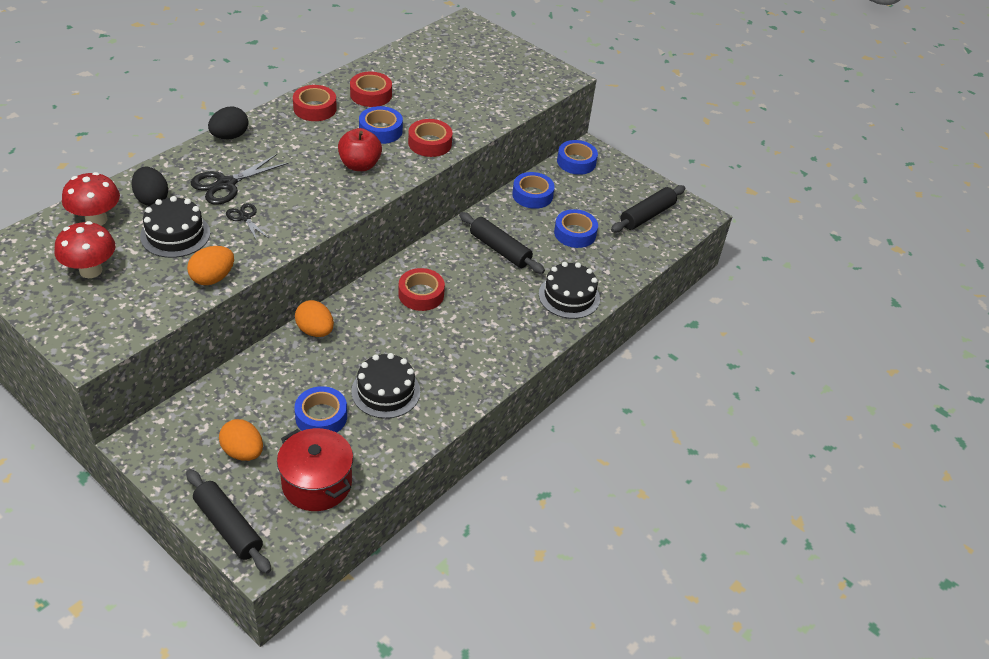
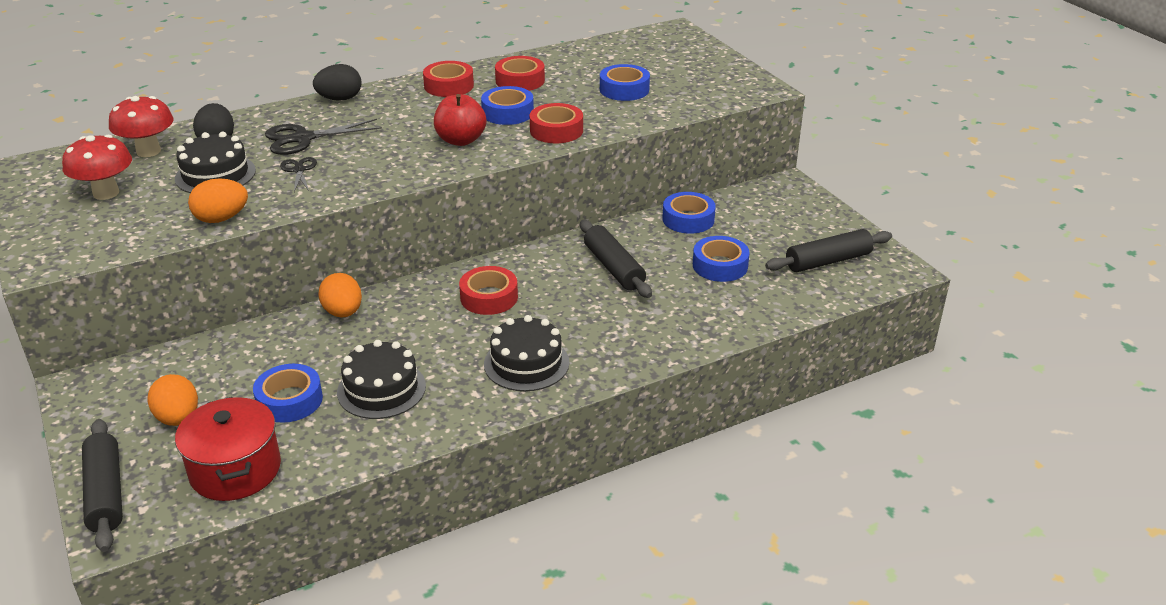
camera: 25 degrees right, 10 degrees down
black cake [539,262,600,319] -> black cake moved to [484,315,569,391]
blue tape [557,140,598,175] -> blue tape moved to [600,64,650,101]

